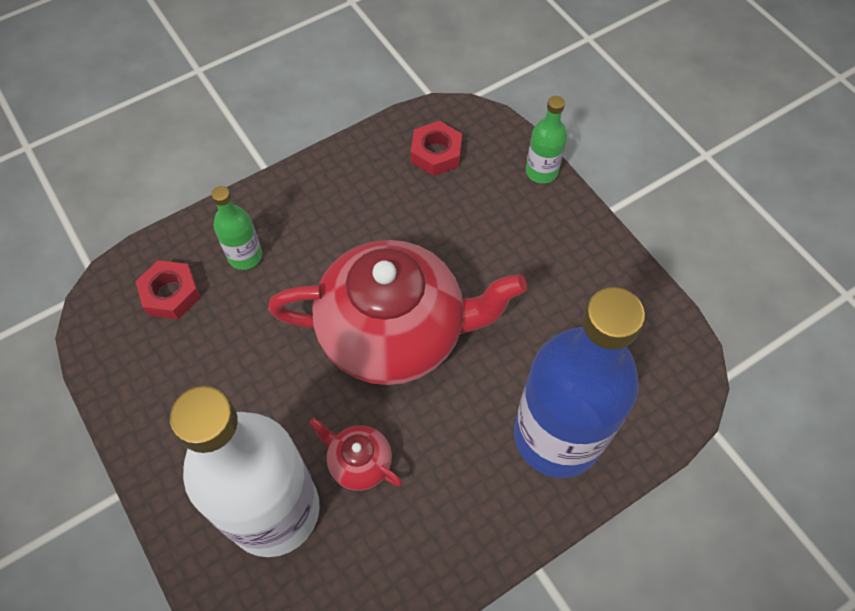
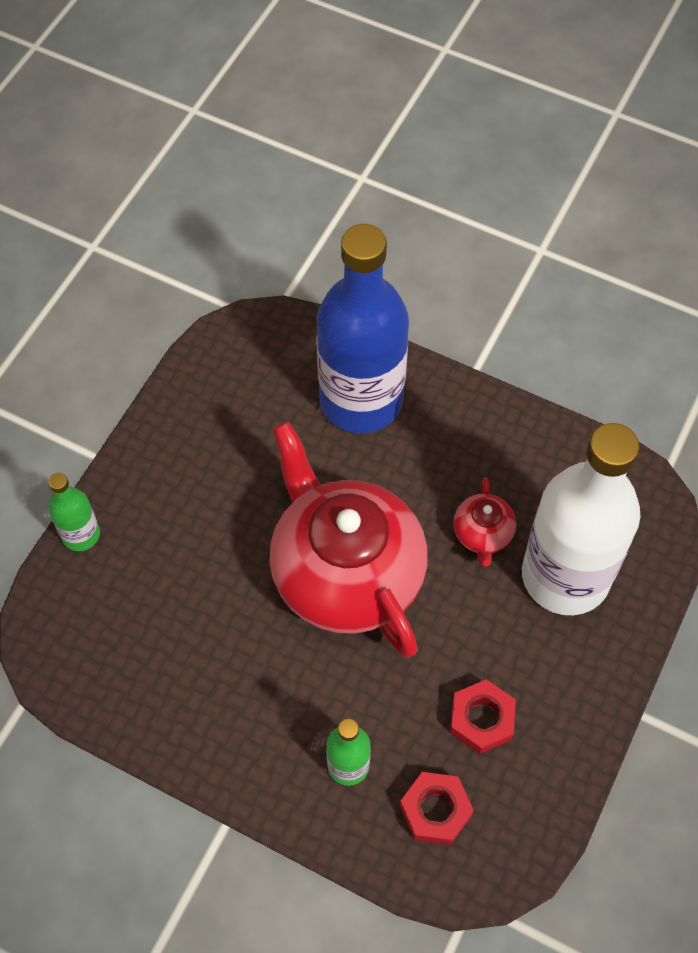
camera: 120 degrees left, 0 degrees up
red nut [411,121,462,176] -> red nut moved to [450,679,516,754]

